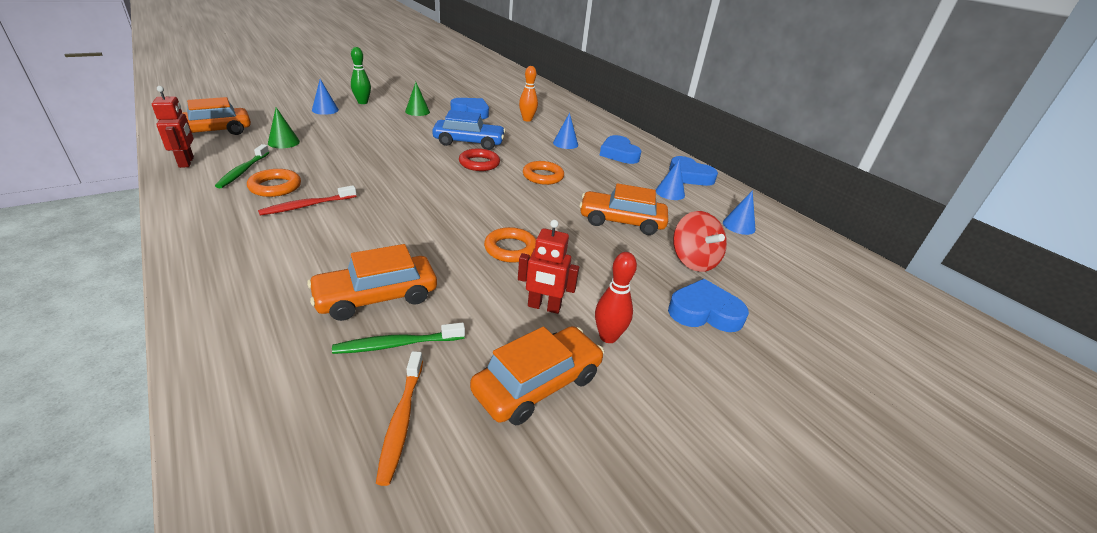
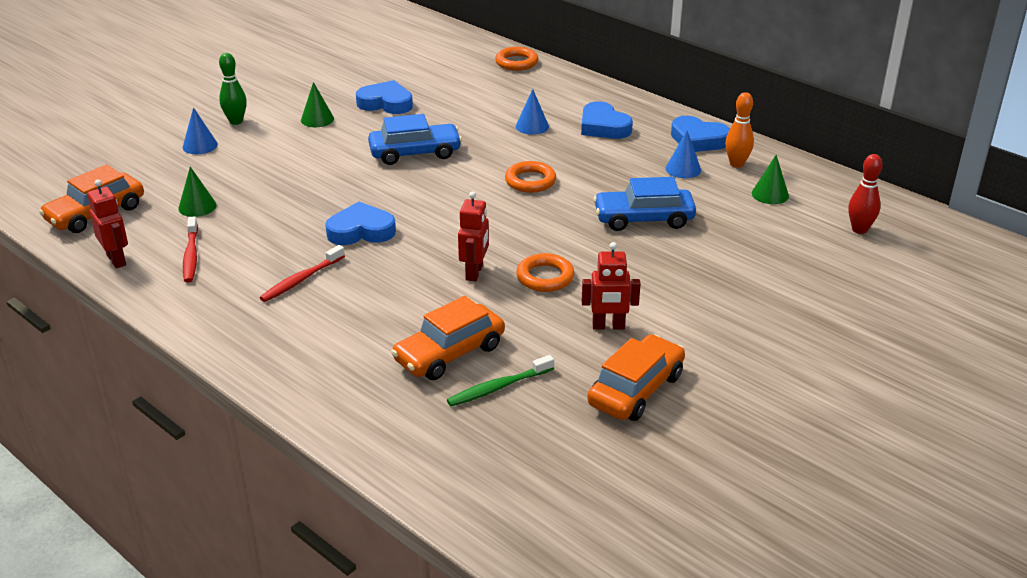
camera: 10 degrees left, 0 degrees up
green toothbrush [215,144,269,188] -> red toothbrush [183,216,198,283]
orange ring [247,169,301,197] -> orange ring moved to [495,47,538,71]
orange toothbrush [376,351,423,486] -> none
red ring [459,149,500,171] -> none
orange bowling pin [519,66,538,122] -> orange bowling pin moved to [725,92,754,168]
orange car [579,183,668,235] -> blue car [593,177,696,231]
red bowling pin [595,252,637,343] -> red bowling pin moved to [848,154,883,234]
blue heart [668,279,749,332] -> blue heart moved to [325,202,396,245]
red spinning top [673,211,727,272] -> none
blue cone [723,190,756,235] -> green cone [752,155,789,204]
none -> red robot [458,191,489,281]

